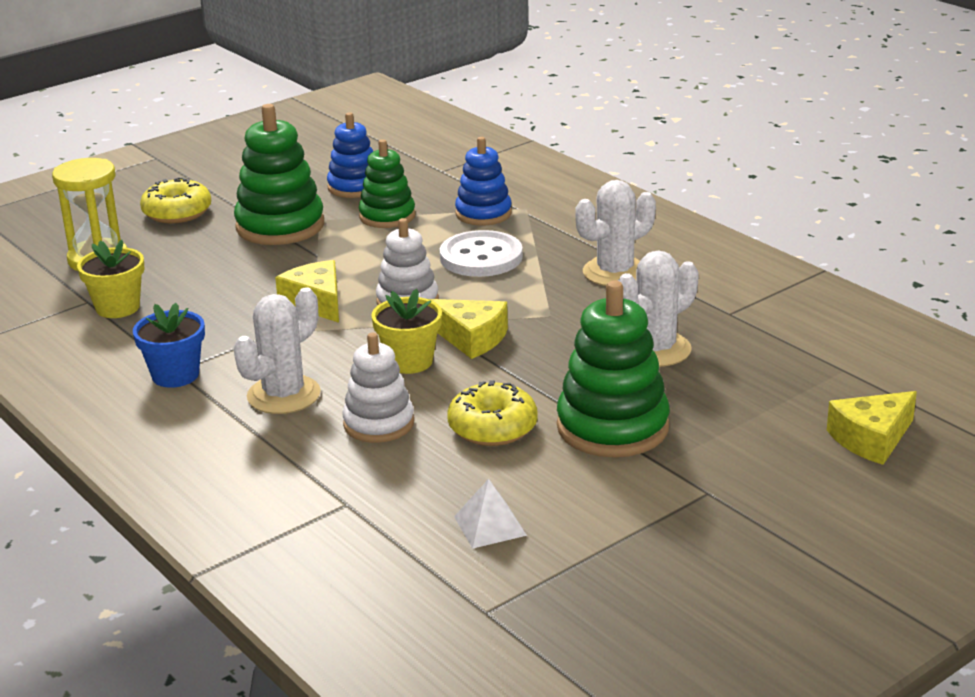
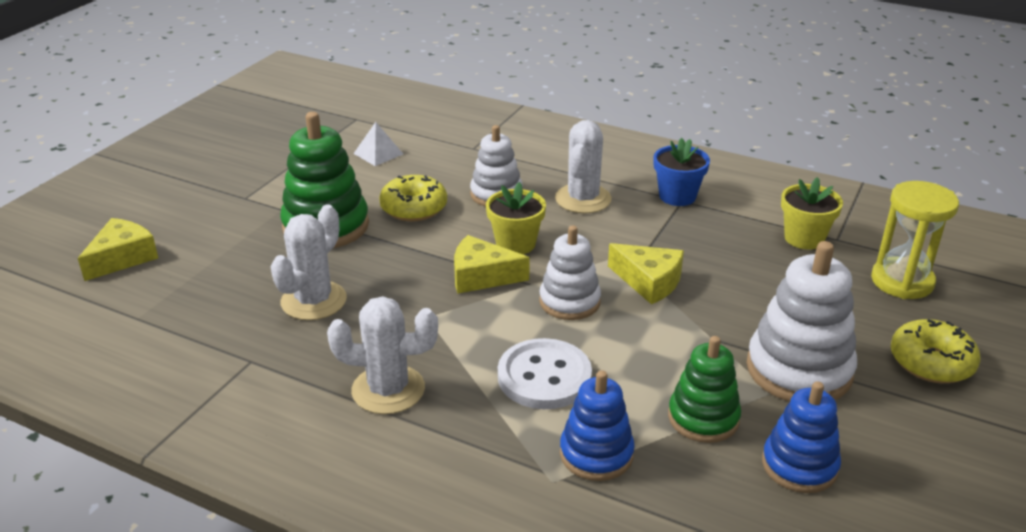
camera: 155 degrees right, 5 degrees up
green stacking toy [234,104,324,245] -> white stacking toy [746,241,857,402]
white cactus [575,180,656,286] -> white cactus turned 60 degrees clockwise [327,296,438,414]

